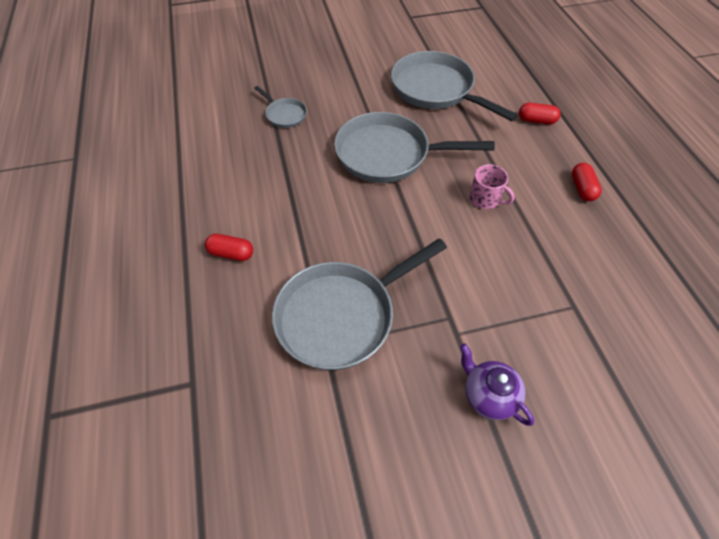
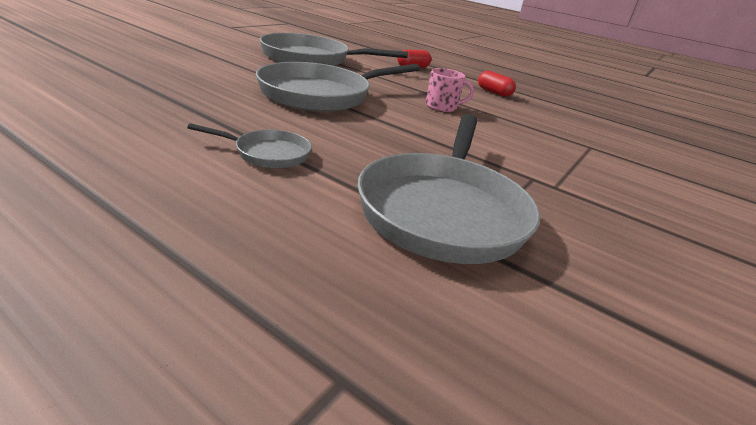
camera: 45 degrees left, 25 degrees down
red capsule [205,234,253,261] -> none
grey pan [254,86,307,128] -> grey pan moved to [187,123,312,169]
purple teapot [460,343,534,426] -> none

